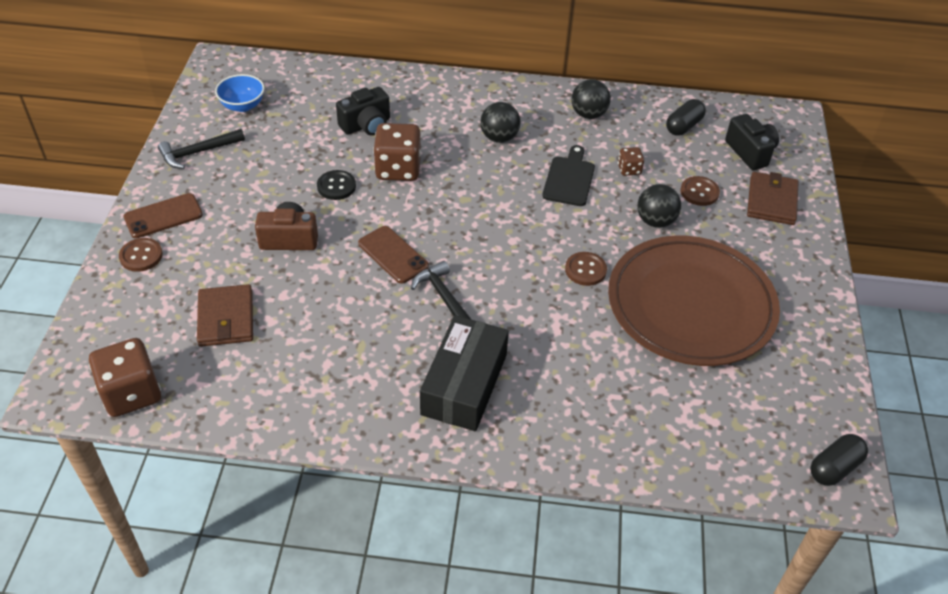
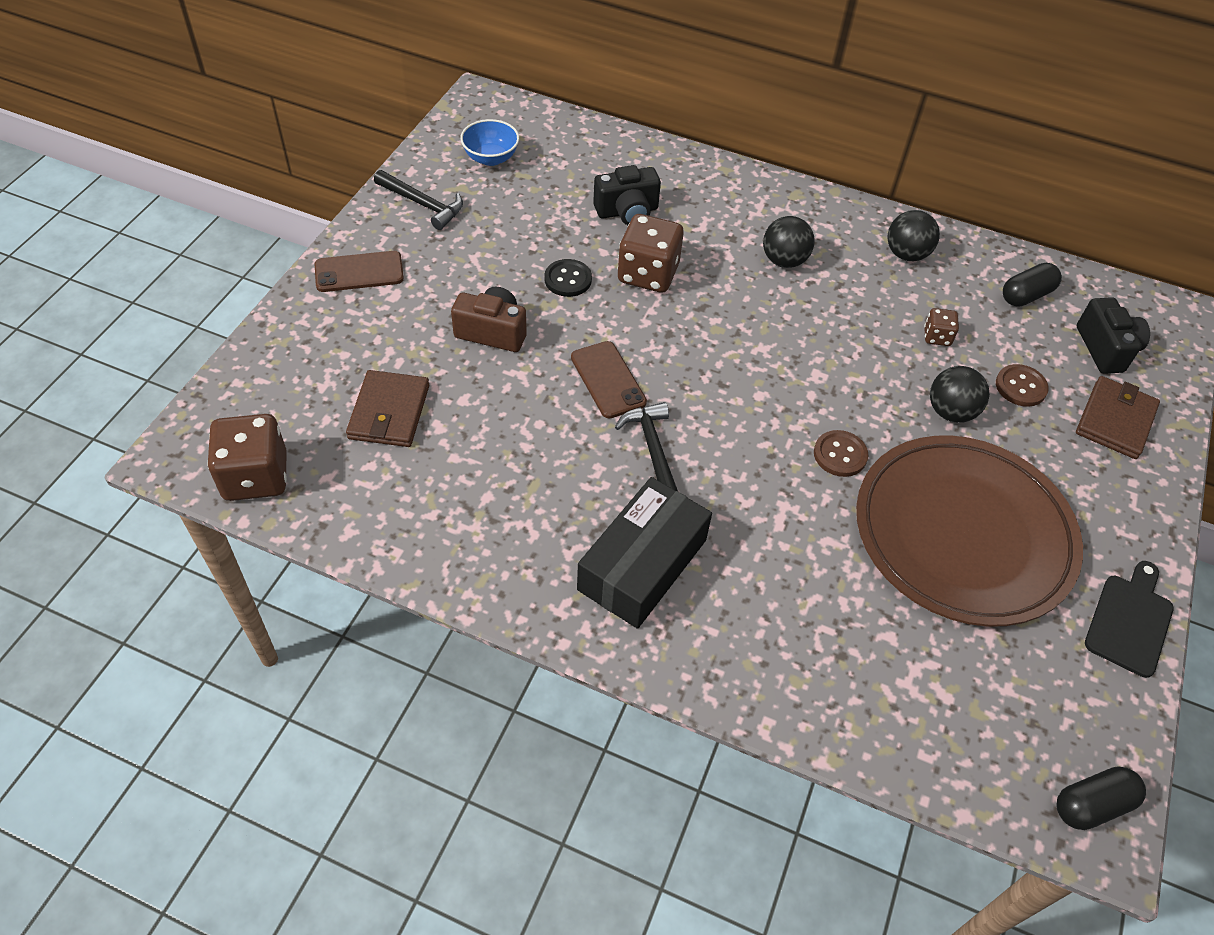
camera: 15 degrees right, 5 degrees up
brown button [119,238,163,272] -> none
black hammer [158,129,245,169] -> black hammer turned 135 degrees counterclockwise [374,170,463,230]
black cutting board [542,145,595,206] -> black cutting board moved to [1085,561,1174,678]

